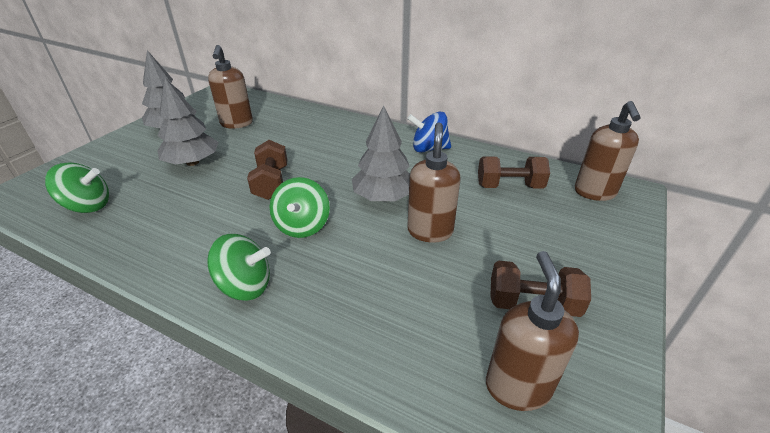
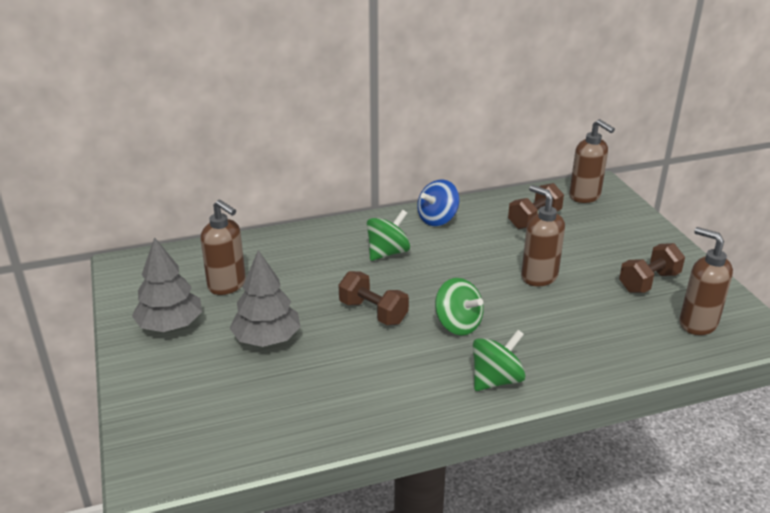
camera: 45 degrees left, 5 degrees down
green spinning top [45,162,109,213] -> green spinning top moved to [367,210,410,261]
grey tree [352,105,410,201] -> none

